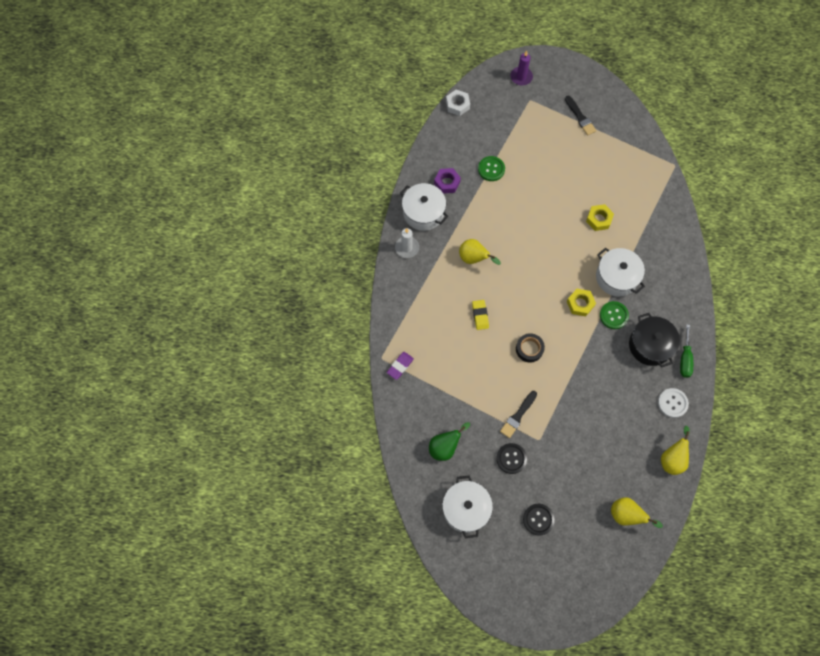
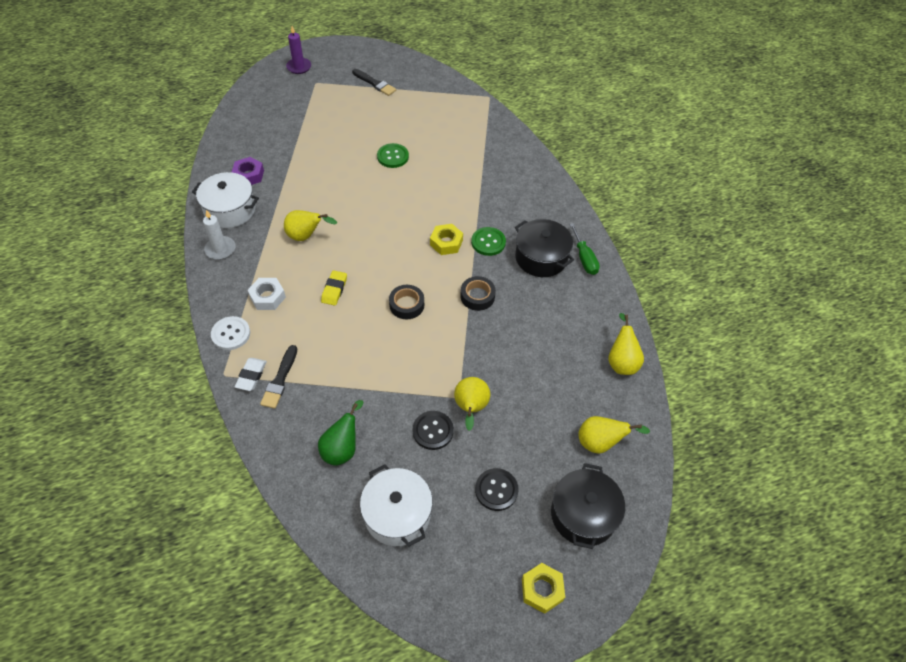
camera: 25 degrees left, 15 degrees down
purple eraser [387,352,414,380] -> white eraser [235,358,267,391]
white nut [446,90,470,116] -> white nut moved to [248,278,286,310]
yellow eraser [472,300,489,330] -> yellow eraser turned 45 degrees clockwise [321,270,347,306]
green button [478,156,505,181] -> green button moved to [377,143,409,168]
black brush [500,391,537,438] -> black brush moved to [260,345,297,409]
yellow nut [586,204,614,231] -> yellow nut moved to [522,563,565,614]
white pot [596,248,645,296] -> none
white button [658,388,689,418] -> white button moved to [211,316,250,350]
none -> yellow pear [454,377,490,431]
none -> black tape [460,276,496,311]
none -> black pot [551,463,625,549]

